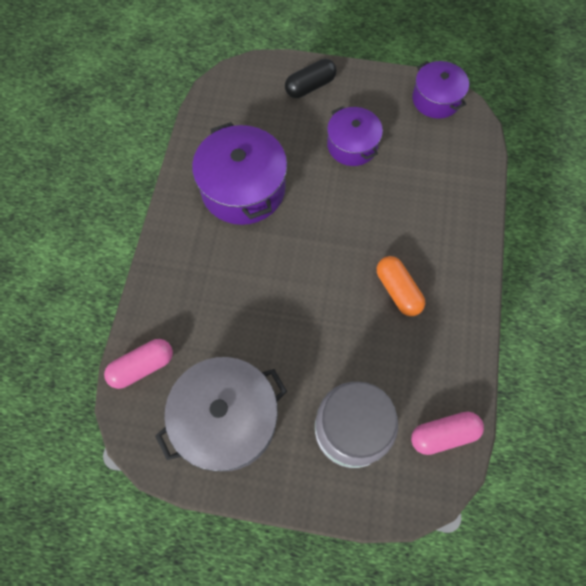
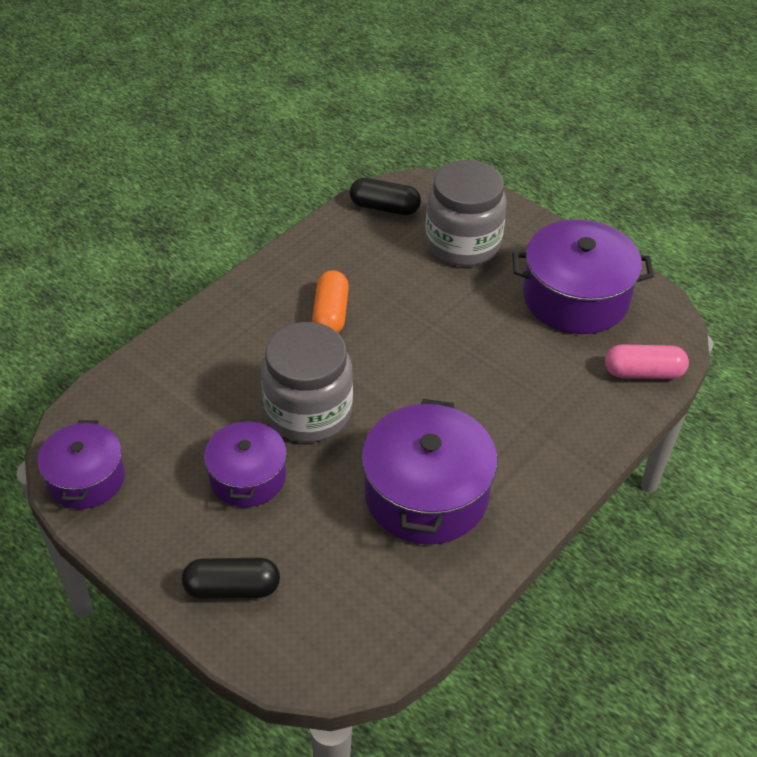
camera: 150 degrees left, 20 degrees down
grey pot [155,357,287,471] -> purple pot [512,219,654,334]
pink capsule [411,412,484,455] -> black capsule [350,178,421,215]
none -> grey jar [261,322,353,442]

